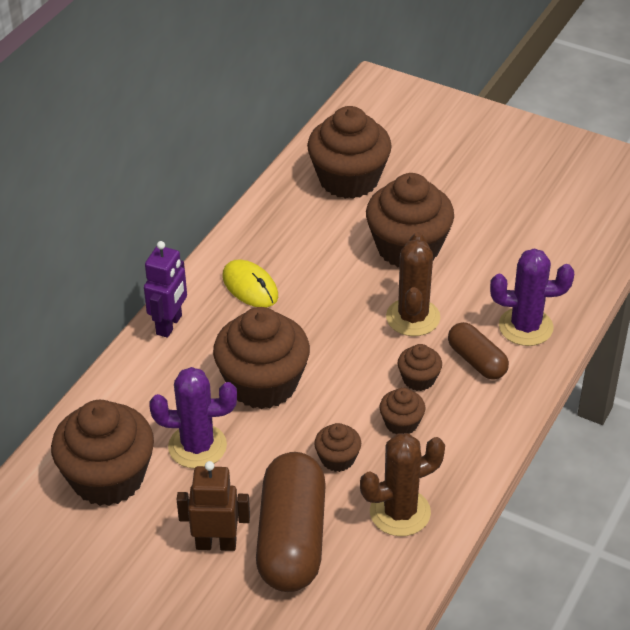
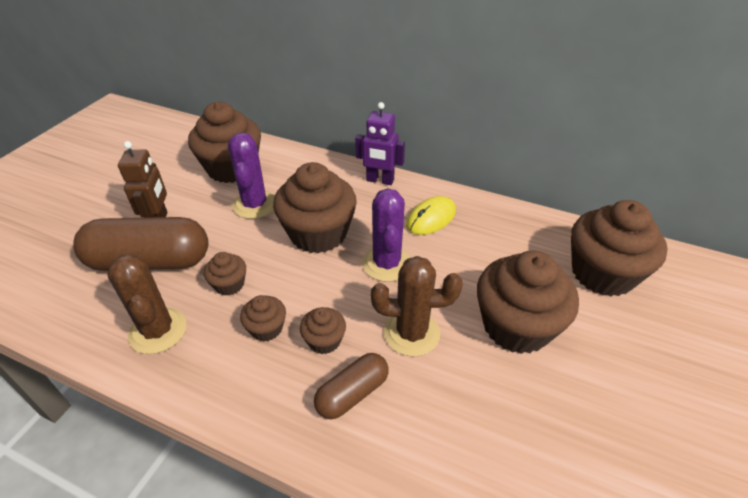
camera: 85 degrees right, 0 degrees up
purple cactus [490,249,574,346] -> purple cactus moved to [362,188,410,282]

